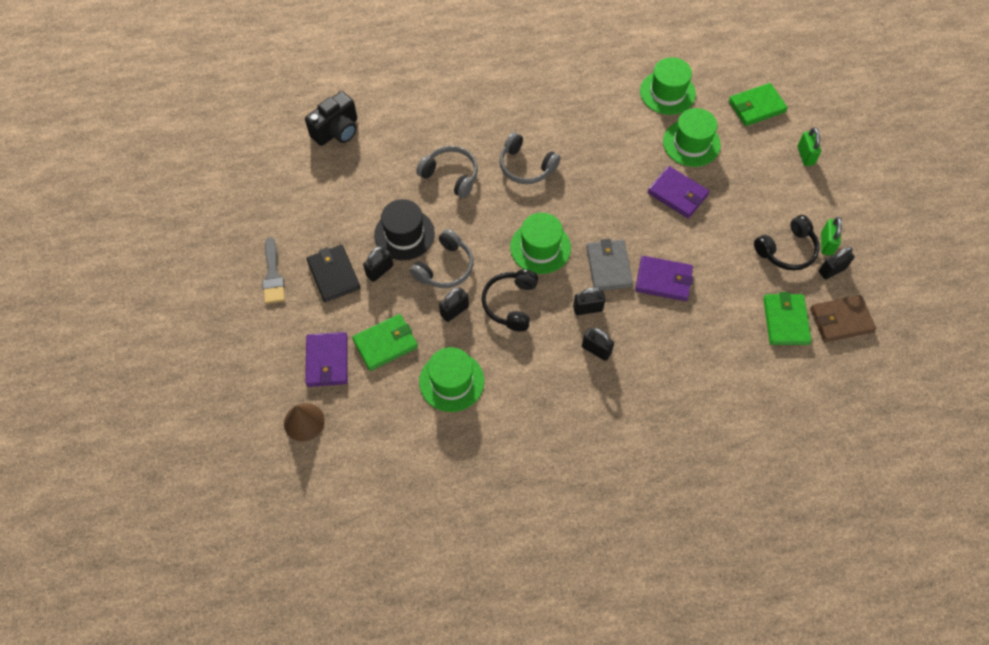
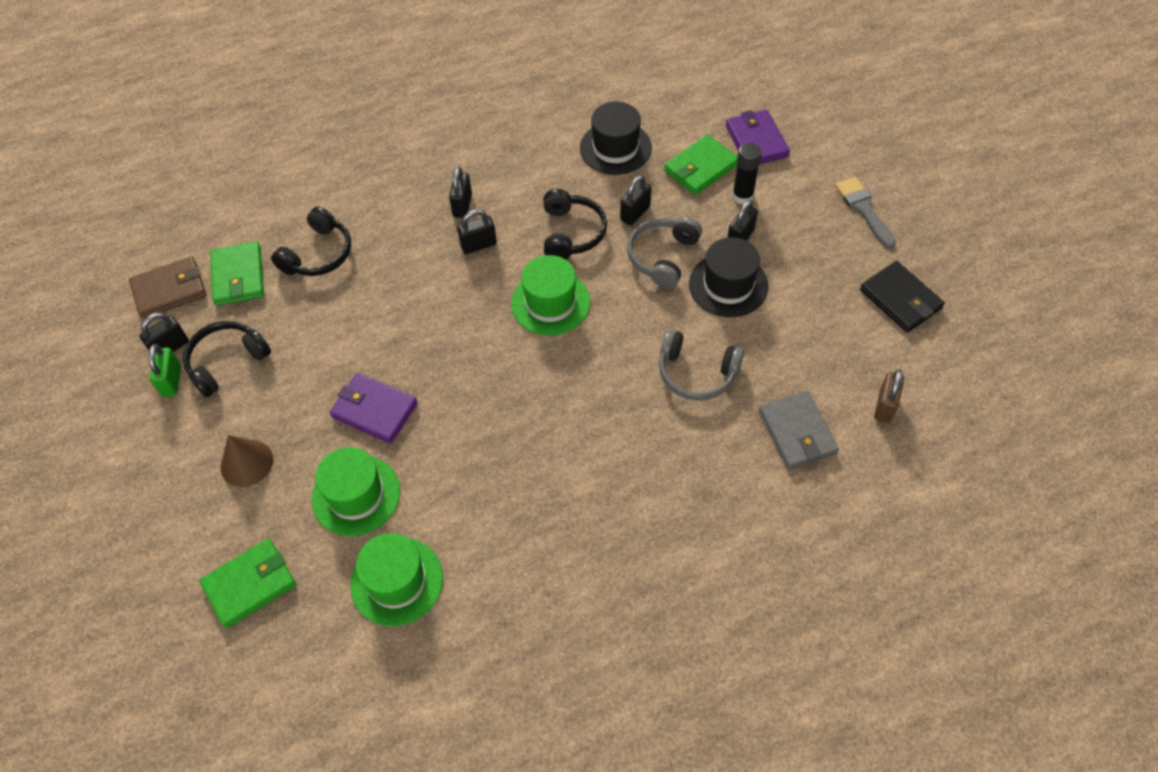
camera: 170 degrees right, 5 degrees down
brown cone [284,403,325,441] -> brown cone moved to [220,435,273,487]
black camera [305,91,357,146] -> brown padlock [874,369,904,423]
black wallet [306,245,360,302] -> black wallet moved to [860,261,945,333]
green hat [419,347,484,412] -> black hat [580,102,652,175]
grey headphones [499,132,561,184] -> none
black padlock [582,328,614,361] -> black padlock turned 75 degrees clockwise [449,166,472,218]
grey wallet [586,239,633,290] -> grey wallet moved to [759,391,839,470]
purple wallet [635,256,693,301] -> none
green padlock [797,127,821,166] -> none
none -> black headphones [271,206,351,276]
none -> black glue stick [732,143,762,204]

